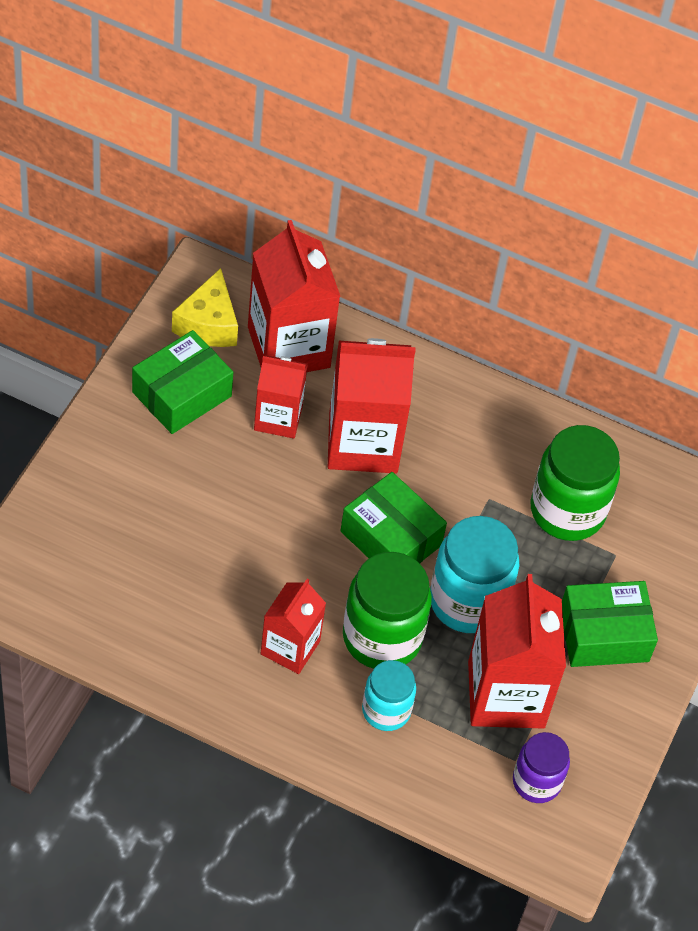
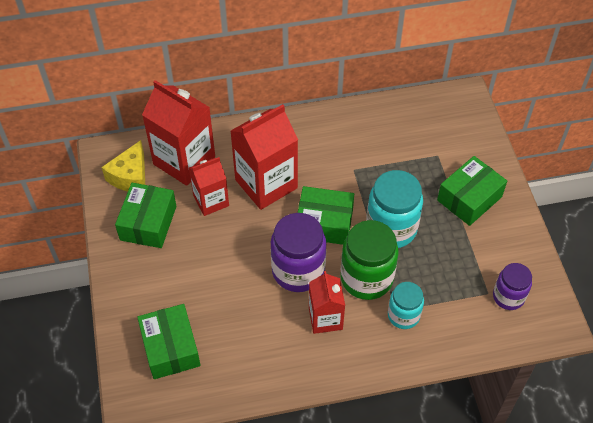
camera: 30 degrees left, 0 degrees up
yellow cheese [172,268,238,347] -> yellow cheese turned 45 degrees clockwise [102,140,145,192]
red carton [468,574,566,729] -> none
green jar [530,425,620,541] -> none
none -> green box [137,304,201,379]
none -> purple jar [271,213,326,292]

